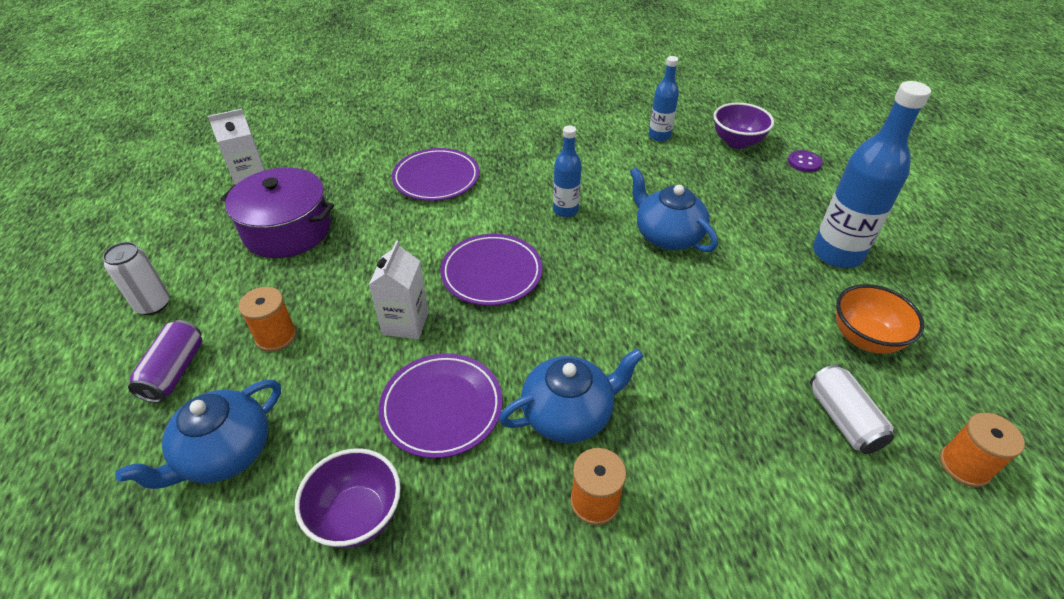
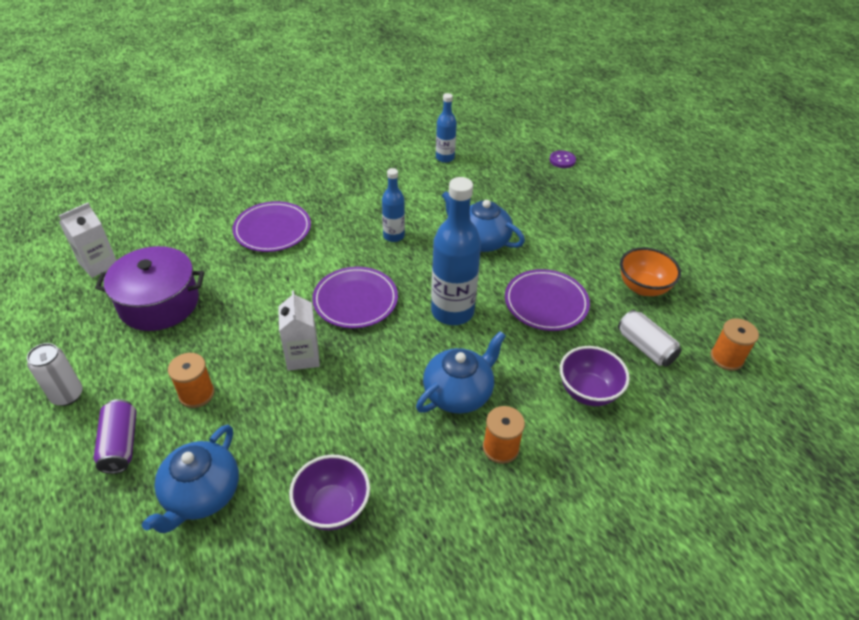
camera: 20 degrees left, 0 degrees up
purple plate [378,353,503,458] -> purple plate moved to [505,269,590,331]
purple bowl [714,102,774,149] -> purple bowl moved to [560,346,630,406]
blue bottle [813,81,931,268] -> blue bottle moved to [431,177,481,325]

